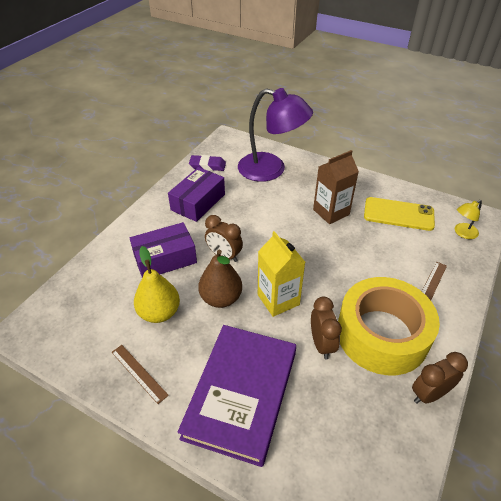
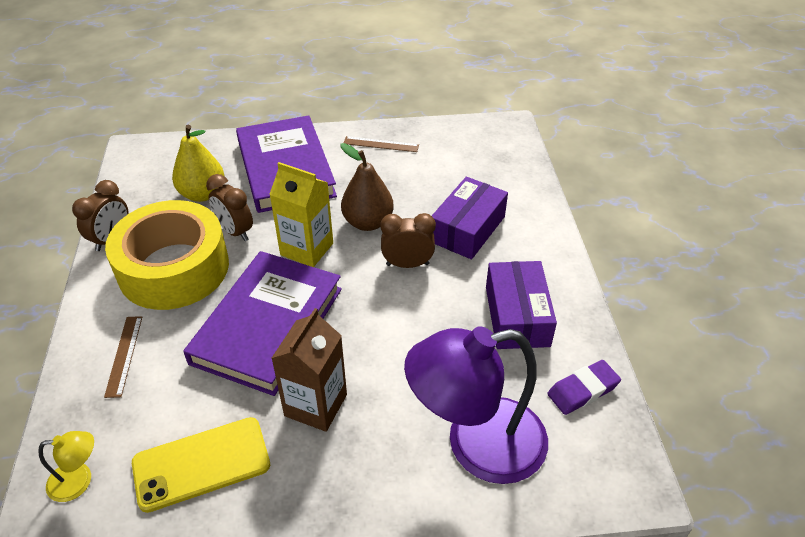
camera: 145 degrees right, 0 degrees up
yellow pear [134,246,180,323] -> yellow pear moved to [172,125,224,202]
yellow lamp [455,200,482,239] -> yellow lamp turned 60 degrees clockwise [38,431,94,502]
none -> purple book [183,251,342,396]

